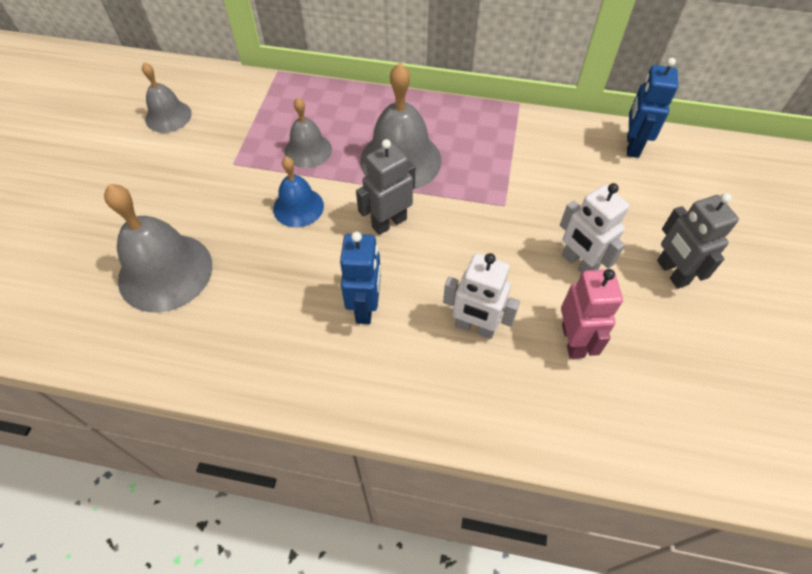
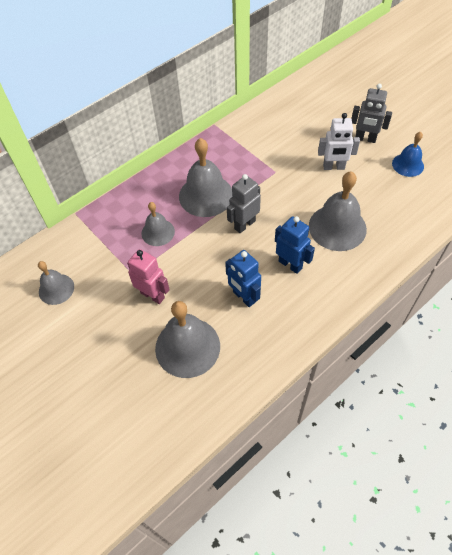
camera: 50 degrees left, 0 degrees up
blue bell [273,156,324,227] -> blue bell moved to [392,132,424,177]
grey robot [356,139,415,235] -> grey robot turned 45 degrees clockwise [227,174,261,233]
white robot [443,253,520,339] -> grey bell [309,171,367,251]
pink robot [561,269,623,359] -> pink robot moved to [127,249,170,304]
blue robot [627,58,678,158] -> blue robot moved to [225,250,261,307]

